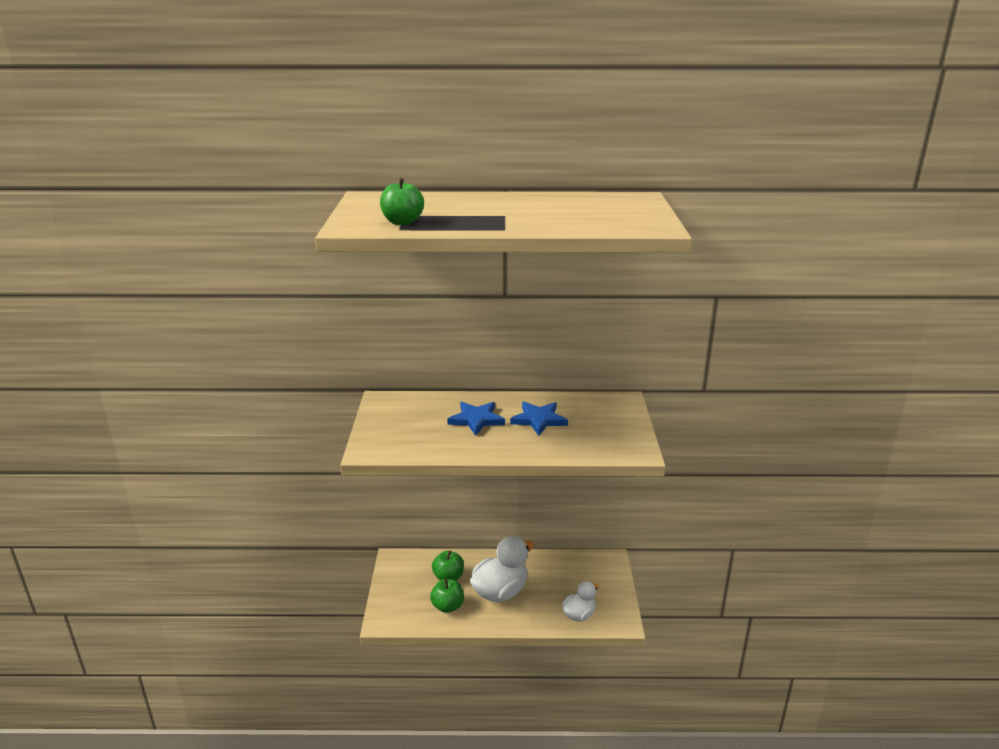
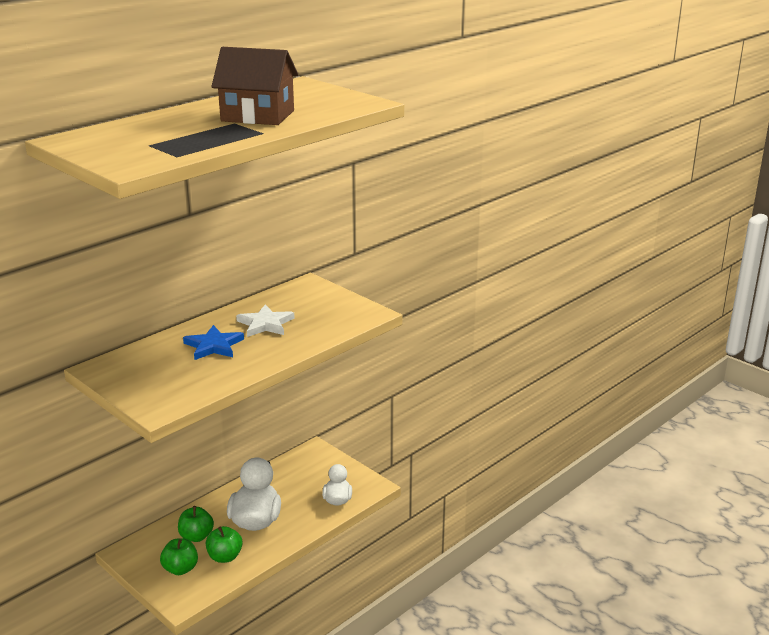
camera: 45 degrees left, 0 degrees up
green apple [380,178,424,225] -> green apple moved to [160,538,198,575]
blue star [510,402,568,436] -> white star [236,304,295,337]
none -> brown house [212,47,298,125]

